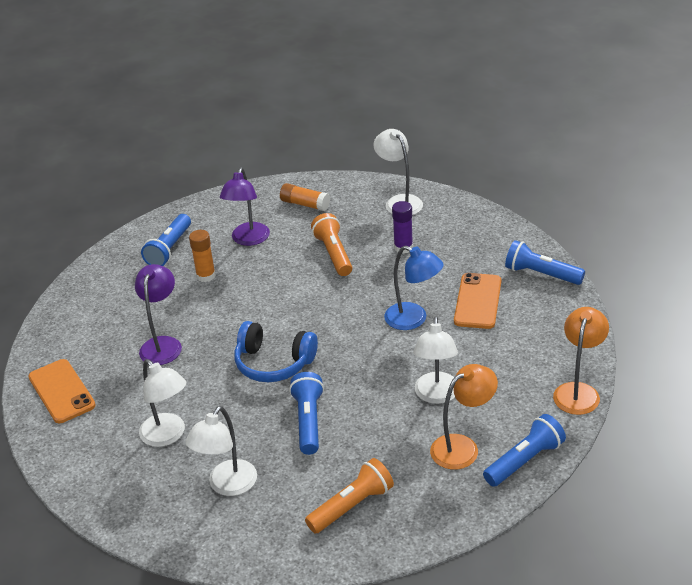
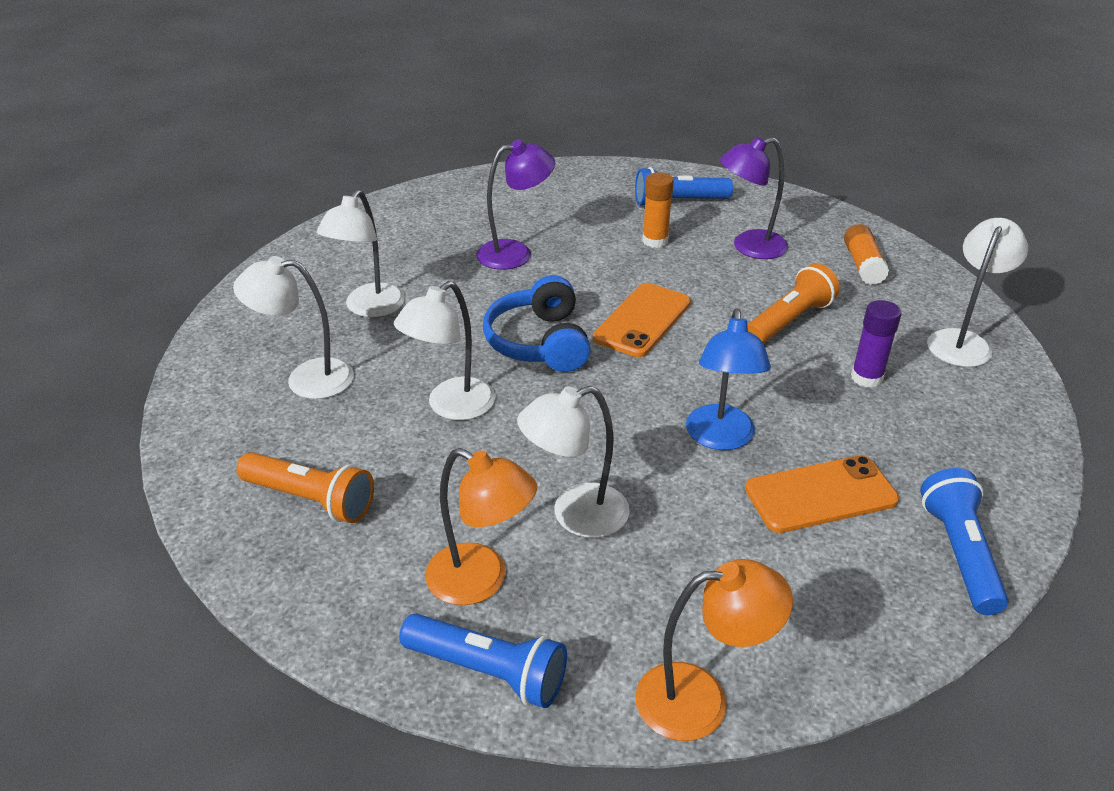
camera: 60 degrees right, 0 degrees up
orange phone [28,359,96,423] -> orange phone moved to [593,283,691,357]
blue flashlight [289,372,324,455] -> white lamp [394,281,495,420]

